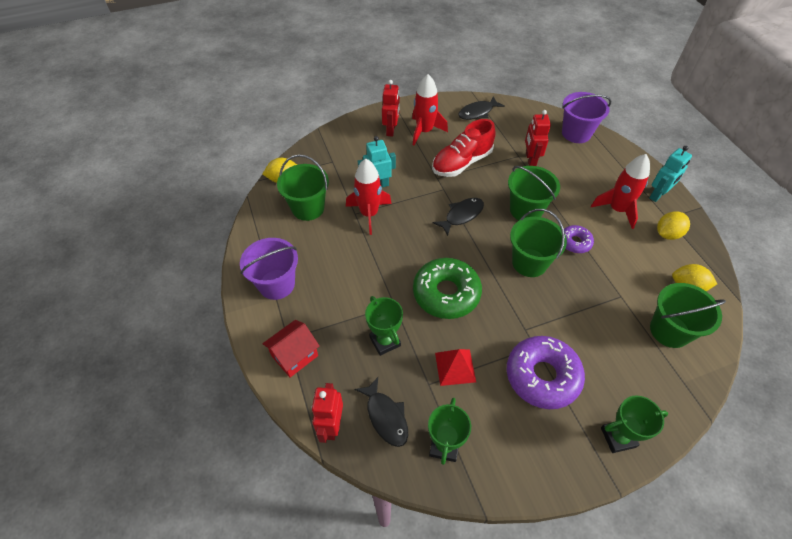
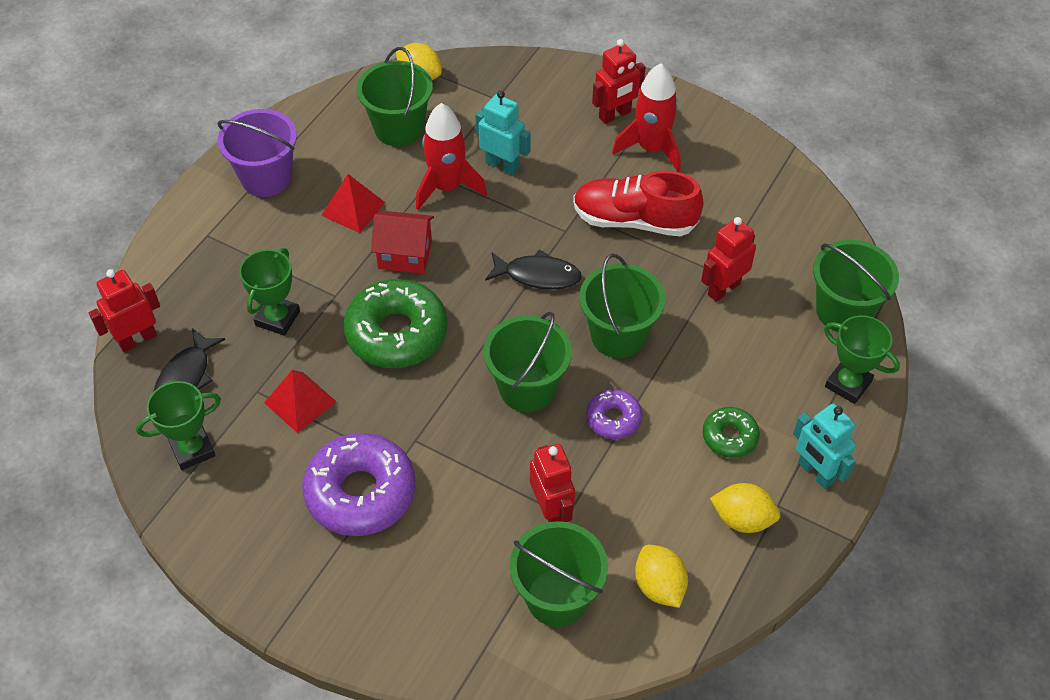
camera: 50 degrees right, 0 degrees up
red house [262,320,320,378] -> red house moved to [371,211,434,274]
black fish [458,96,505,120] -> none
purple bucket [562,92,611,143] -> green bucket [813,240,899,332]
red rocket [591,154,650,229] -> green donut [703,407,760,458]
green trophy [601,395,668,453] -> green trophy moved to [824,315,900,404]
turquoise robot [649,146,692,202] -> turquoise robot turned 45 degrees clockwise [793,404,856,489]
none -> red pyramid [321,174,386,233]
none -> red robot [530,444,575,522]

